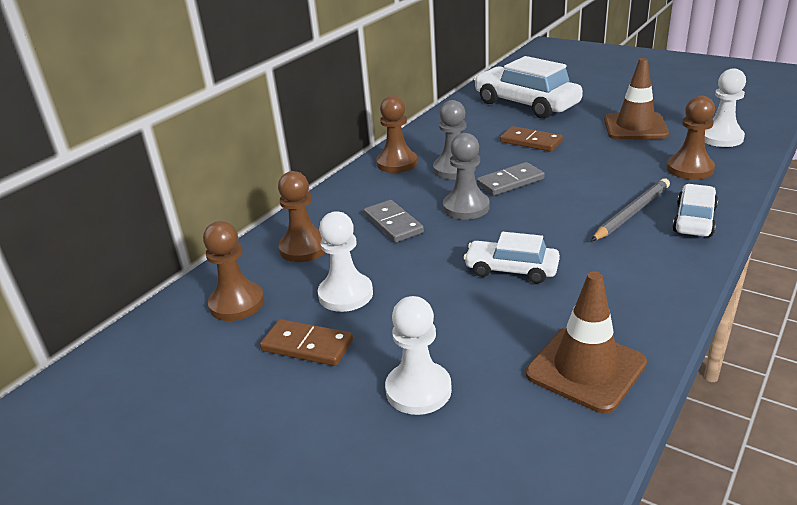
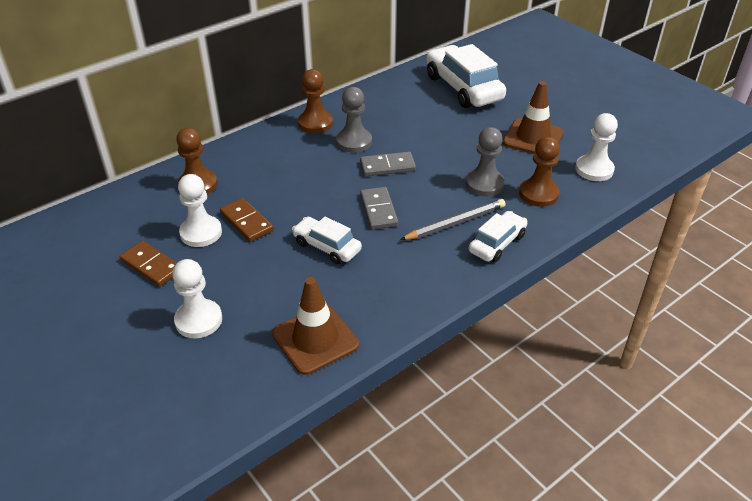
camera: 15 degrees right, 10 degrees up
brown pawn [203,221,264,321] -> none
grey domino [364,200,424,243] -> grey domino moved to [360,187,398,230]
grey pawn [443,133,490,220] -> grey pawn moved to [466,127,505,196]
brown domino [500,126,563,152] -> brown domino moved to [220,198,274,242]

